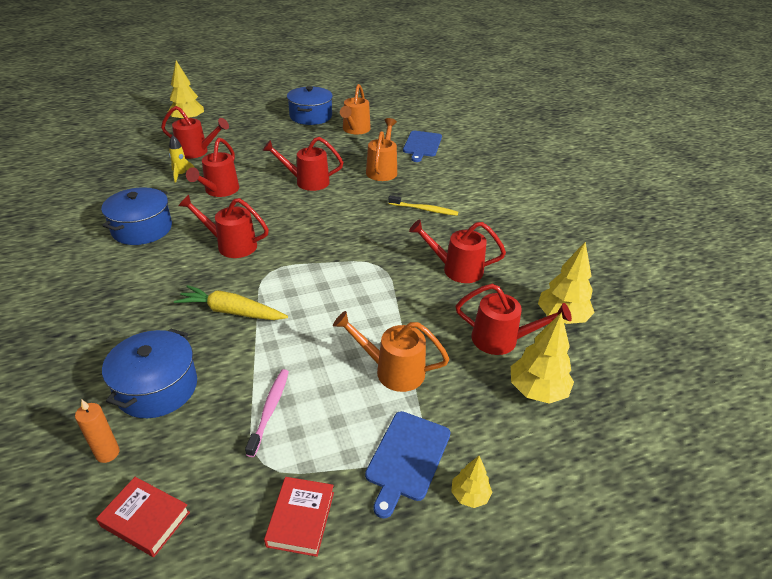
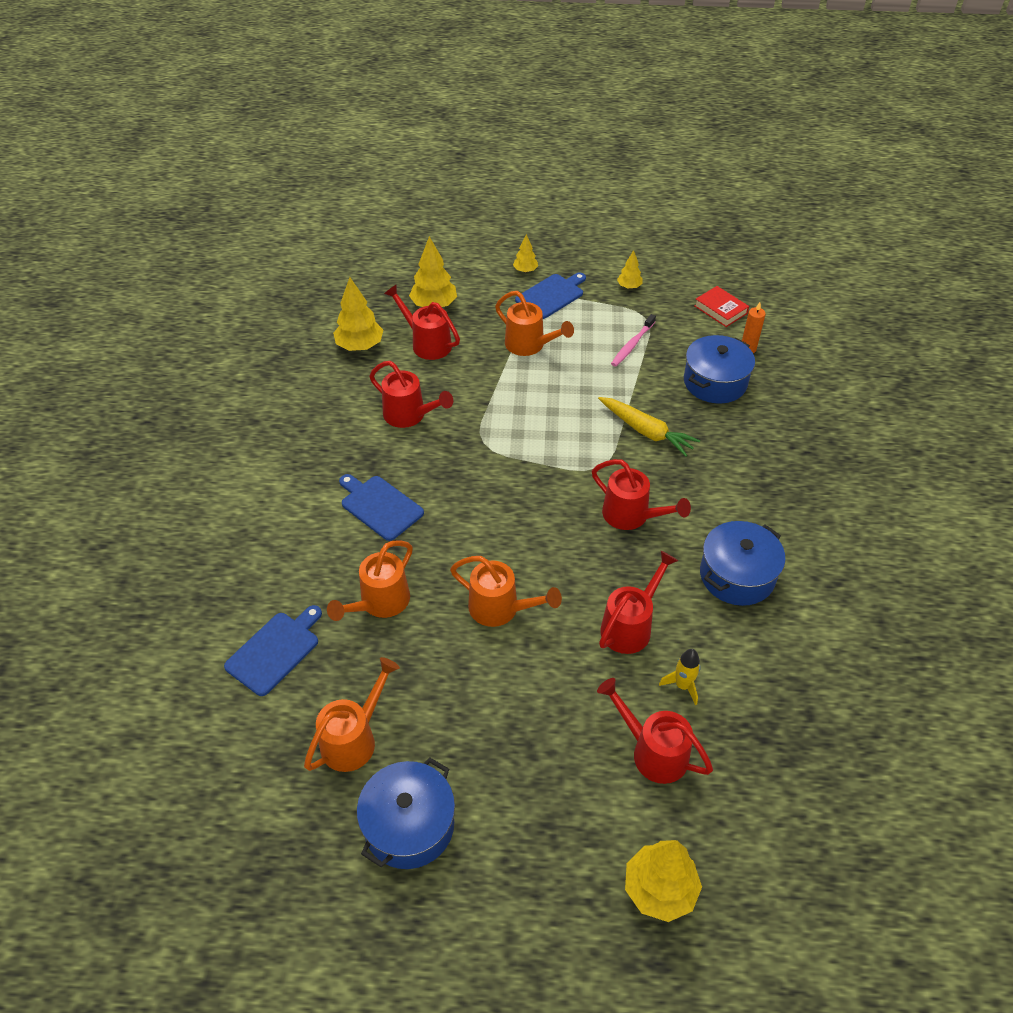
camera: 155 degrees left, 10 degrees up
red watering can [262,137,343,191] -> orange watering can [450,556,562,627]
red book [264,477,334,557] -> yellow tree [617,250,643,289]
yellow toothbrush [388,195,458,216] -> blue cutting board [339,474,424,541]

